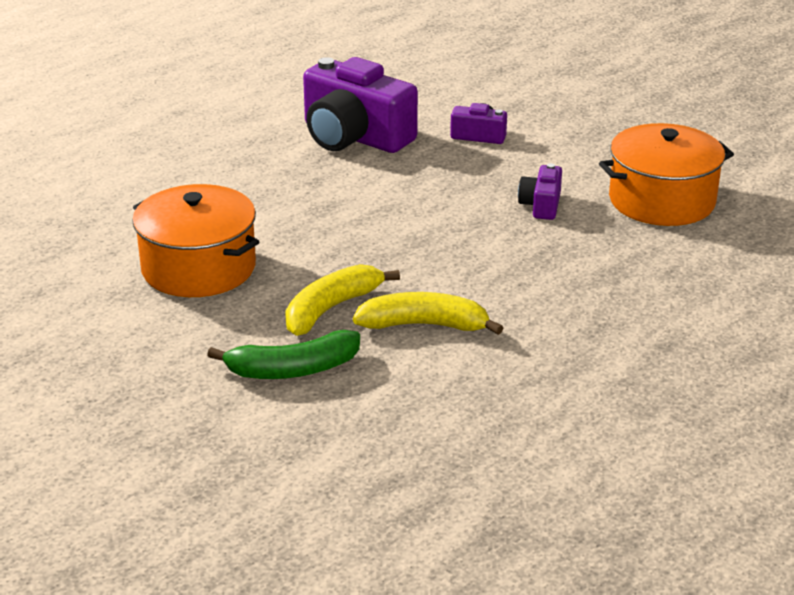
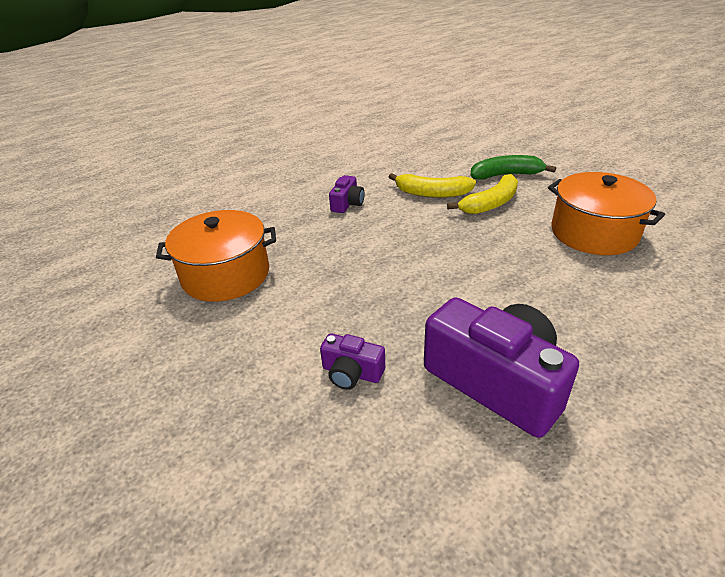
camera: 170 degrees left, 5 degrees up
purple camera [518,163,562,220] -> purple camera moved to [329,175,365,213]

